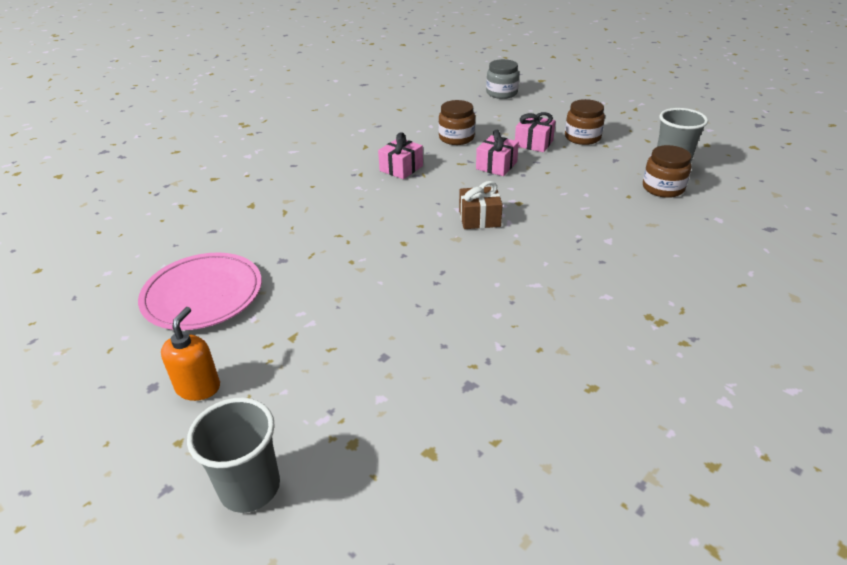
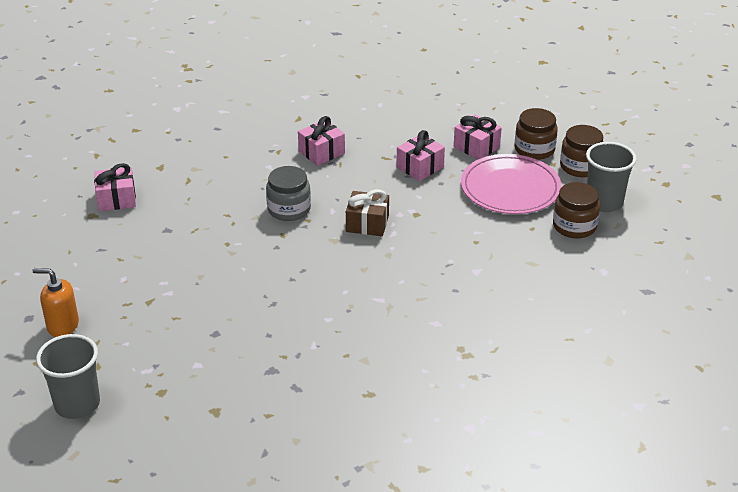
camera: 15 degrees right, 0 degrees up
pink plate [138,253,262,330] -> pink plate moved to [461,154,561,214]
orange soap dispenser [161,307,220,401] -> orange soap dispenser turned 105 degrees counterclockwise [33,268,79,337]
brown jar [439,100,475,145] -> brown jar moved to [560,125,604,177]
grey jar [486,59,519,99] -> grey jar moved to [266,166,311,221]
none -> pink gift [94,163,136,211]

